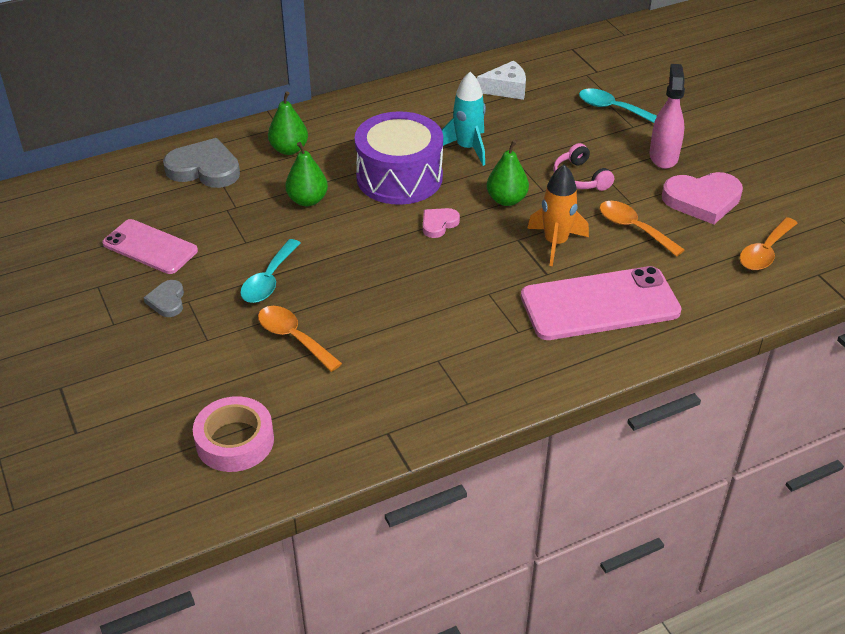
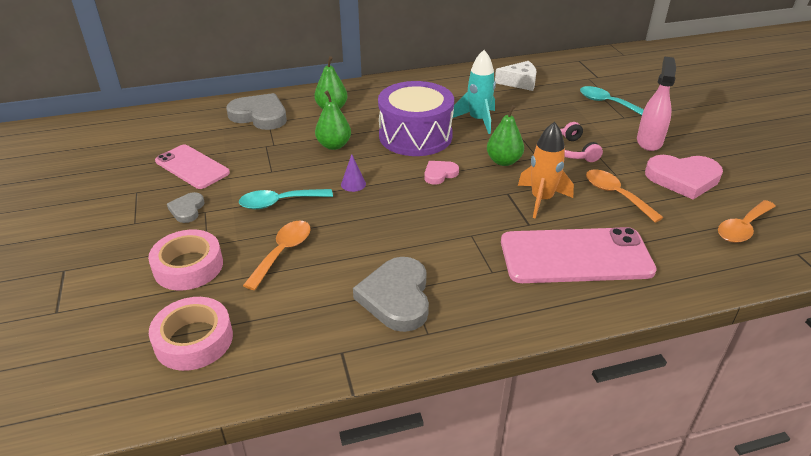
camera: 10 degrees right, 5 degrees down
turquoise spoon [240,239,301,303] -> turquoise spoon turned 45 degrees clockwise [239,189,333,209]
orange spoon [258,306,342,372] -> orange spoon turned 60 degrees clockwise [243,220,311,290]
none -> pink tape [148,230,223,290]
none -> purple cone [341,154,366,192]
none -> grey heart [353,257,429,332]

